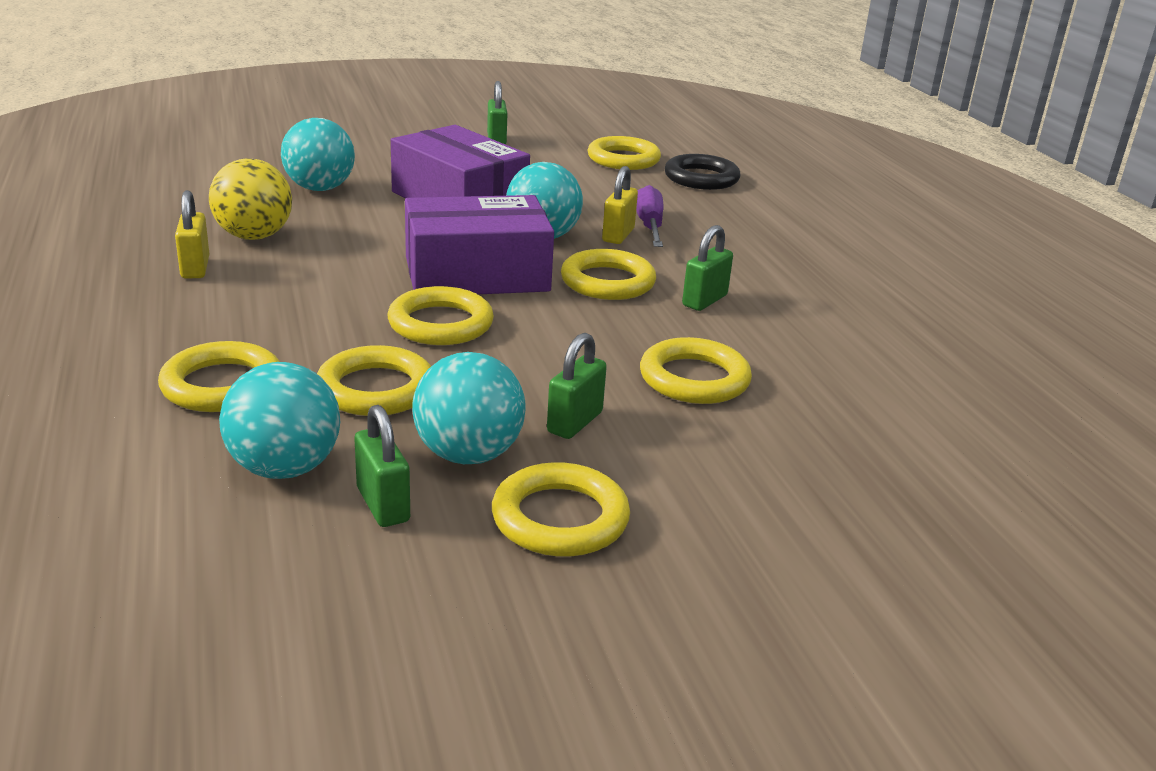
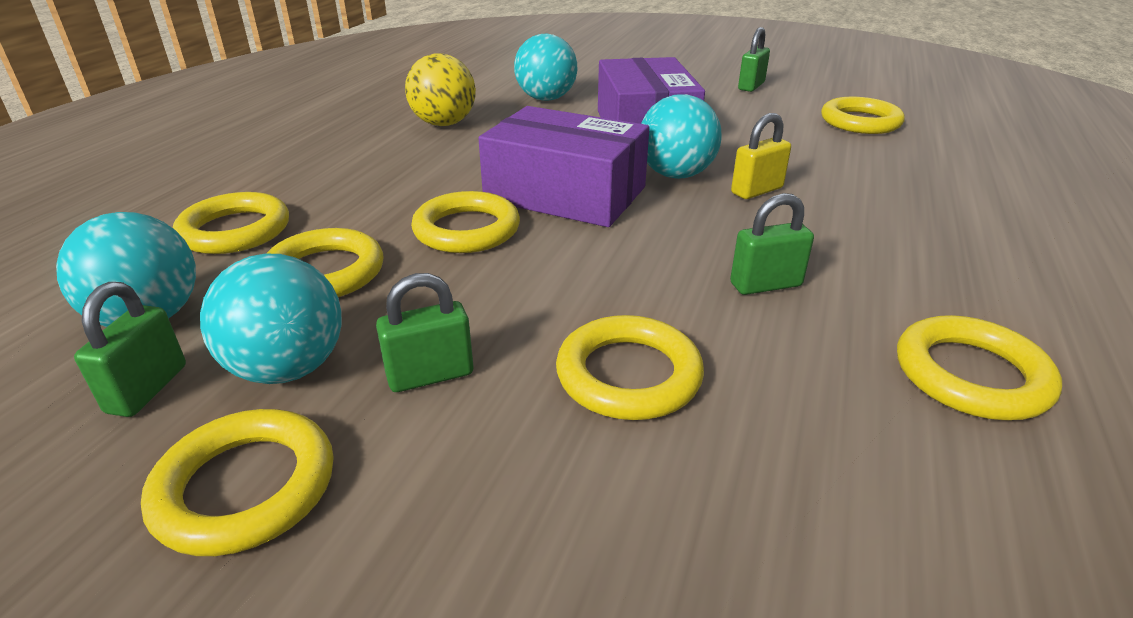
camera: 40 degrees right, 5 degrees up
yellow padlock [175,190,209,279] -> none
yellow ring [561,249,656,300] -> yellow ring moved to [897,315,1062,420]
purple screwdriver [636,185,663,247] -> none
black ring [665,154,741,190] -> none

